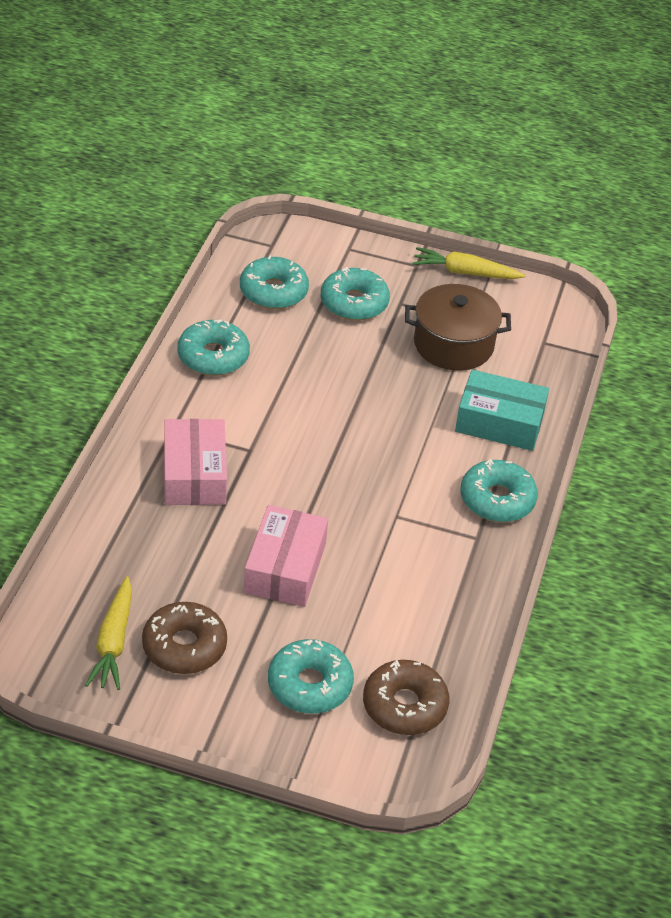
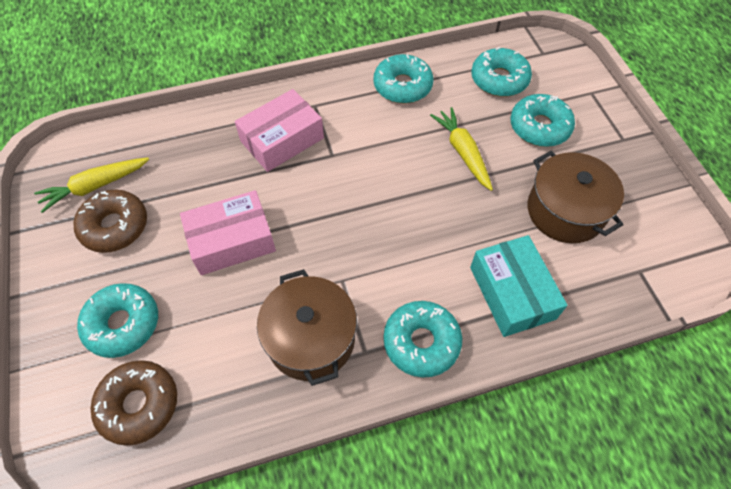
camera: 60 degrees right, 15 degrees up
yellow carrot [412,247,526,279] -> yellow carrot moved to [430,107,493,191]
none -> brown pot [257,269,357,386]

